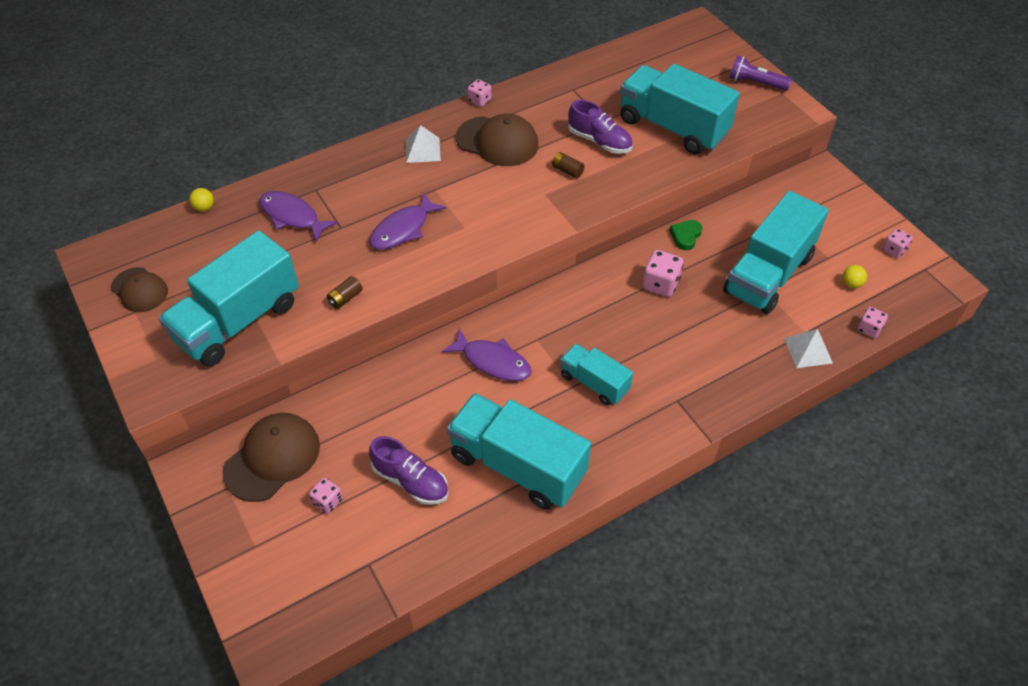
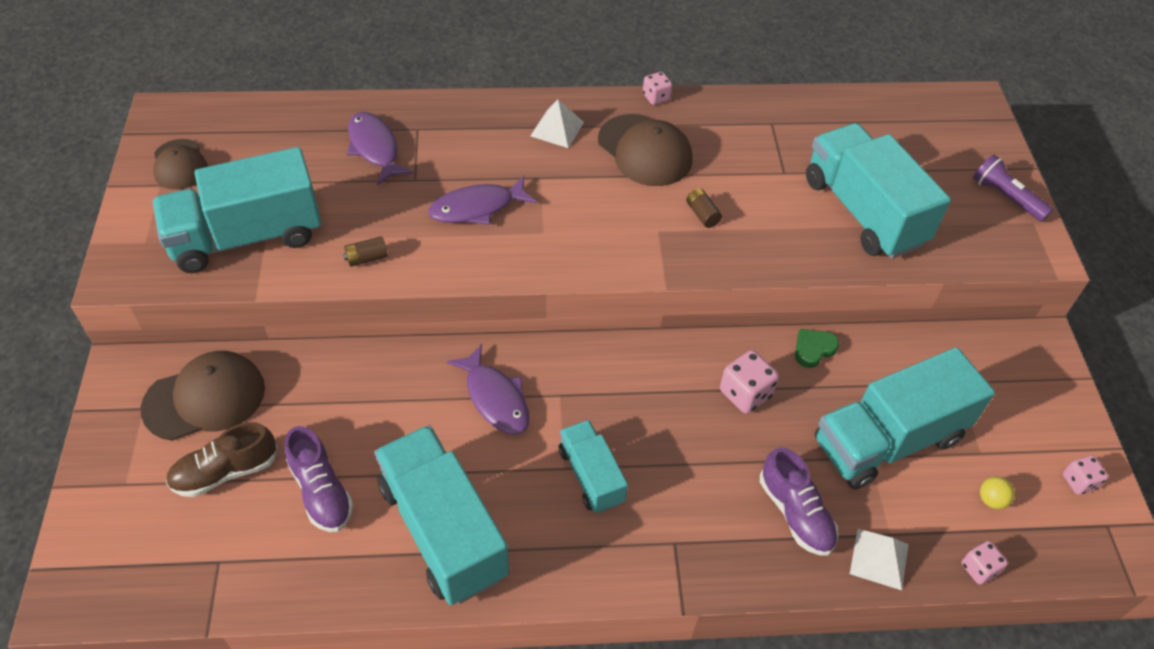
camera: 25 degrees right, 0 degrees up
yellow ball [189,188,214,211] -> none
pink dice [309,478,343,514] -> brown shoe [166,422,278,497]
purple shoe [568,100,633,154] -> purple shoe moved to [760,447,838,555]

